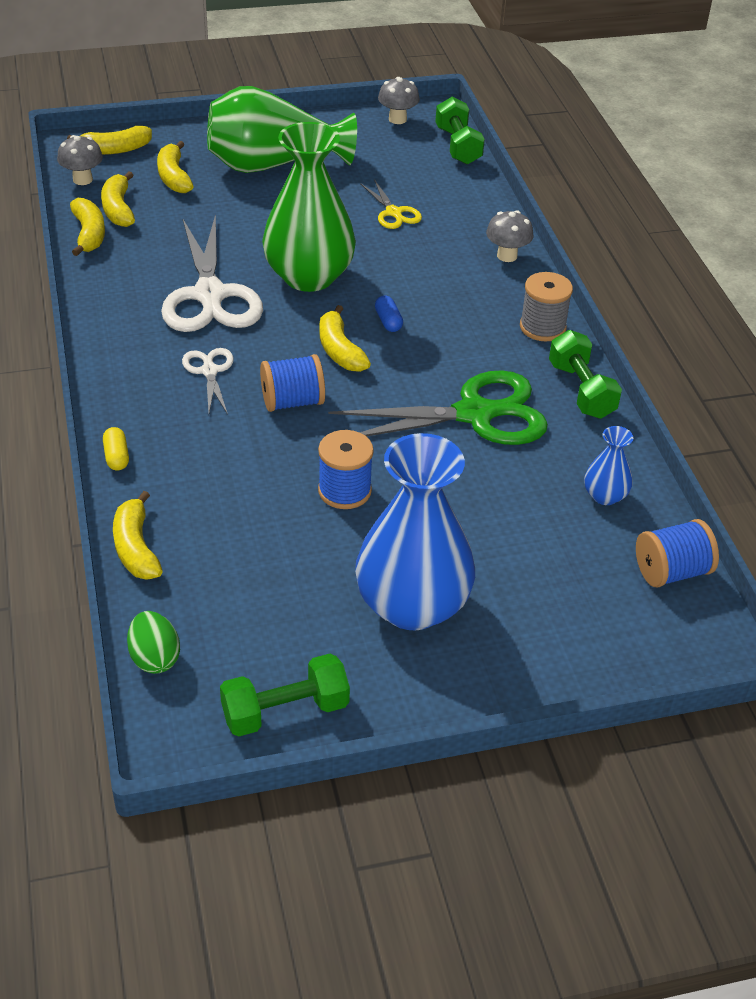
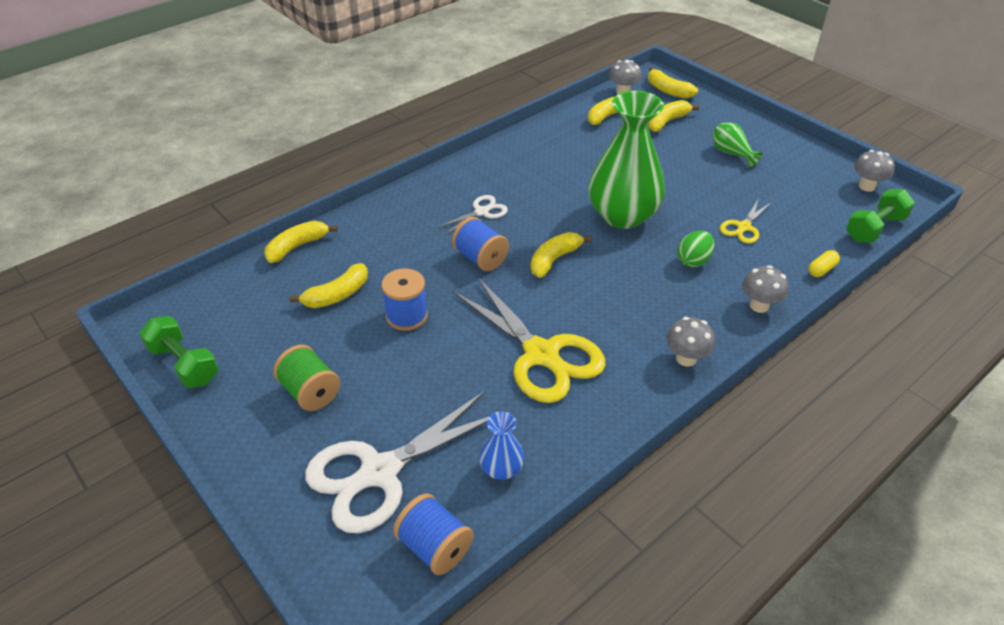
camera: 65 degrees right, 0 degrees up
yellow banana [70,198,105,256] -> yellow banana moved to [289,263,368,308]
yellow capsule [103,427,129,470] -> yellow capsule moved to [808,250,840,277]
green egg [127,611,180,674] -> green egg moved to [677,231,714,267]
white scissors [161,214,263,332] -> white scissors moved to [305,390,507,533]
green vase [207,86,357,173] -> green vase [713,123,763,167], size x0.44
green scissors [328,370,548,445] -> yellow scissors [453,276,605,403]
blue vase [355,433,475,630] -> green spool [273,345,340,411]
blue capsule [375,295,403,332] -> none
grey spool [520,272,573,342] -> grey mushroom [667,317,715,366]
green dumbbell [549,330,622,419] -> none

